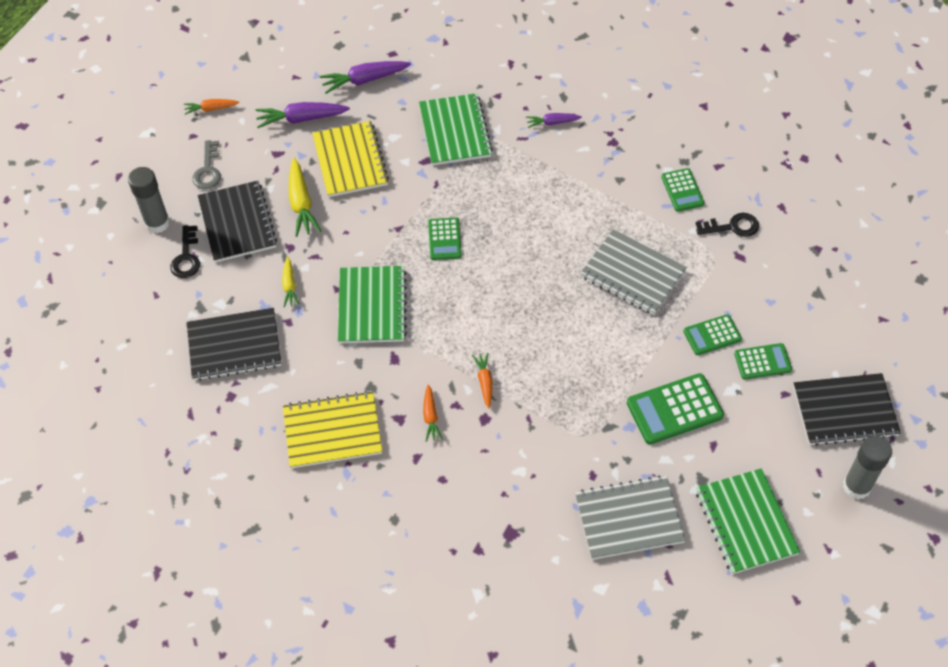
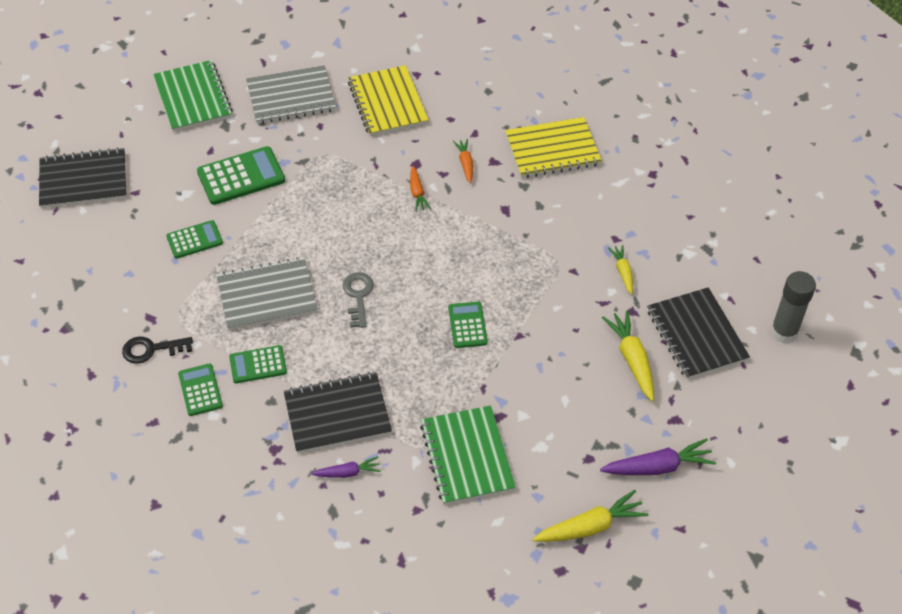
camera: 175 degrees right, 5 degrees down
black key [170,225,200,278] -> none
orange carrot [184,99,239,115] -> none
black notebook [187,308,281,381] -> black notebook moved to [284,372,392,453]
grey key [192,140,221,189] -> grey key moved to [343,272,374,328]
yellow notebook [312,121,389,197] -> yellow notebook moved to [348,65,429,136]
purple carrot [319,61,411,94] -> yellow carrot [533,490,648,542]
green notebook [338,266,407,344] -> none
grey notebook [580,229,687,315] -> grey notebook turned 45 degrees counterclockwise [217,257,318,330]
green calculator [734,343,792,380] -> green calculator moved to [229,345,287,383]
grey glue stick [843,436,892,500] -> none

